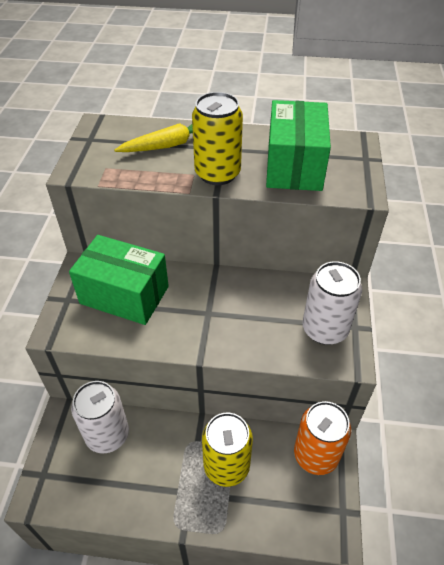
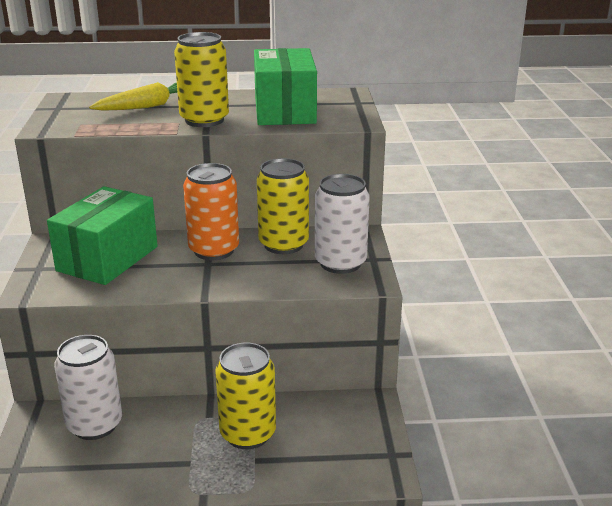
camera: 10 degrees left, 20 degrees down
green box [69,235,169,325] -> green box turned 75 degrees counterclockwise [47,186,158,285]
orange can [294,401,351,475] -> orange can moved to [183,163,239,260]
none -> yellow can [257,158,309,254]

